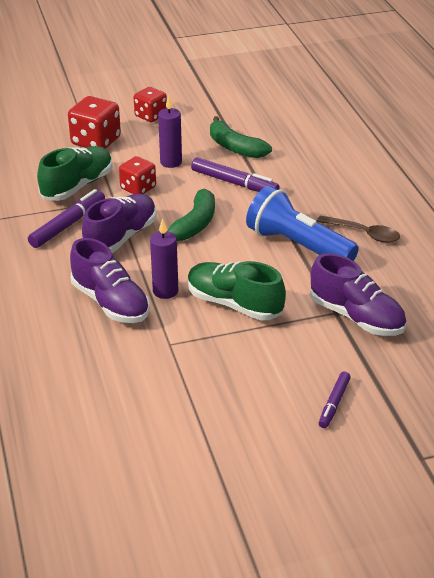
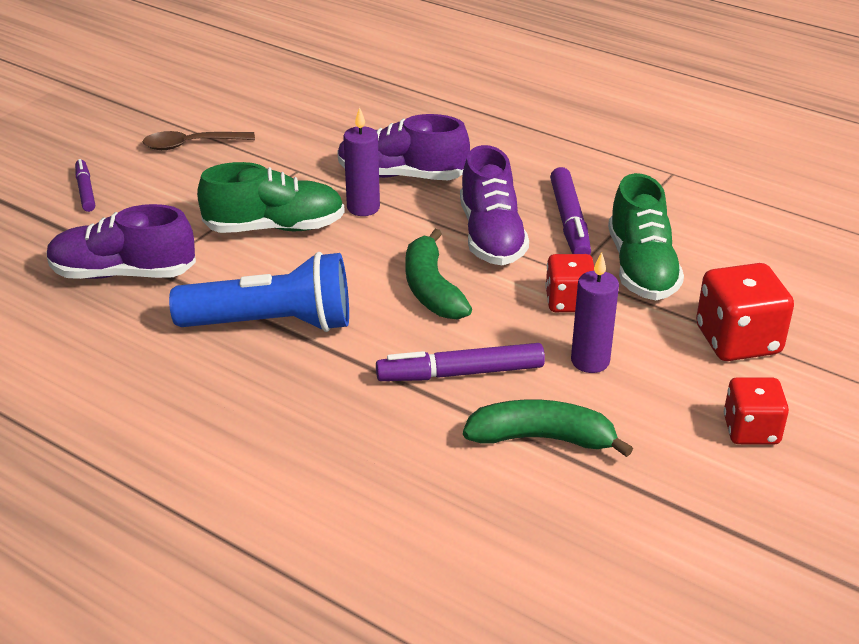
camera: 140 degrees right, 0 degrees up
brown spoon [317,215,400,243] -> brown spoon moved to [143,131,255,150]

